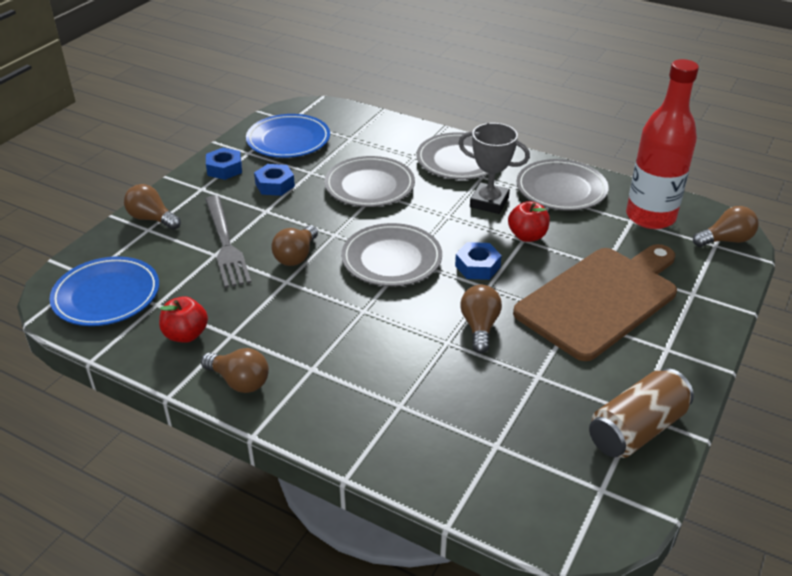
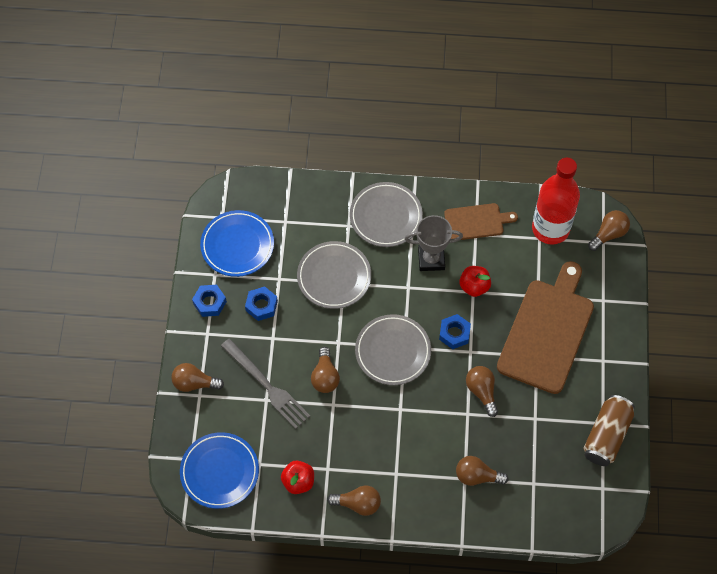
camera: 25 degrees left, 25 degrees up
grey plate [516,159,609,211] -> brown cutting board [444,203,518,240]
none -> brown light bulb [456,456,509,486]

